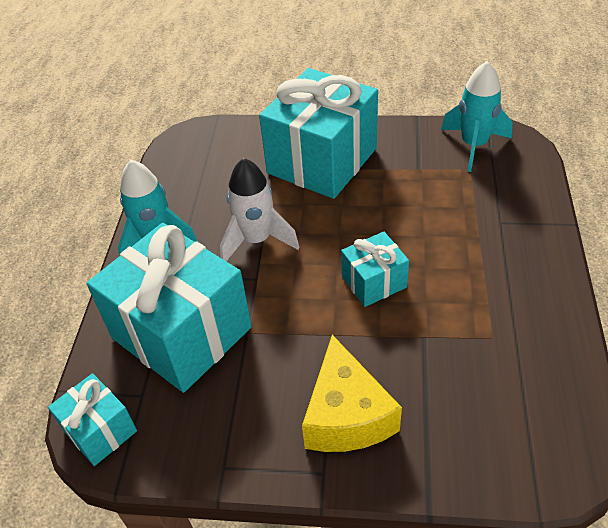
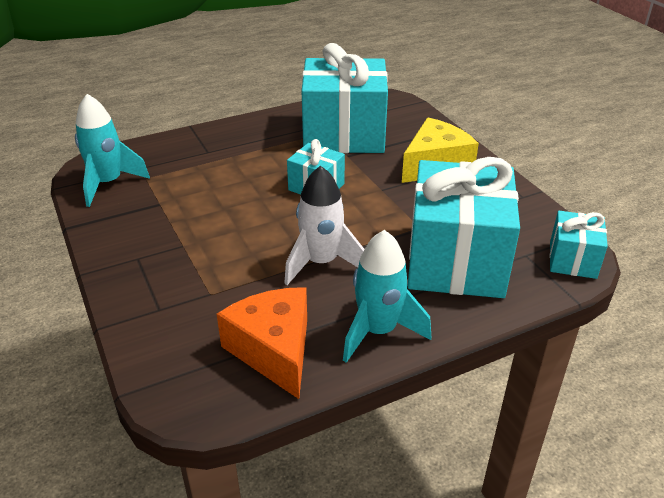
camera: 125 degrees left, 10 degrees down
turquoise gift [259,68,378,199] -> turquoise gift moved to [302,43,388,153]
none -> orange cheese [217,287,307,399]

